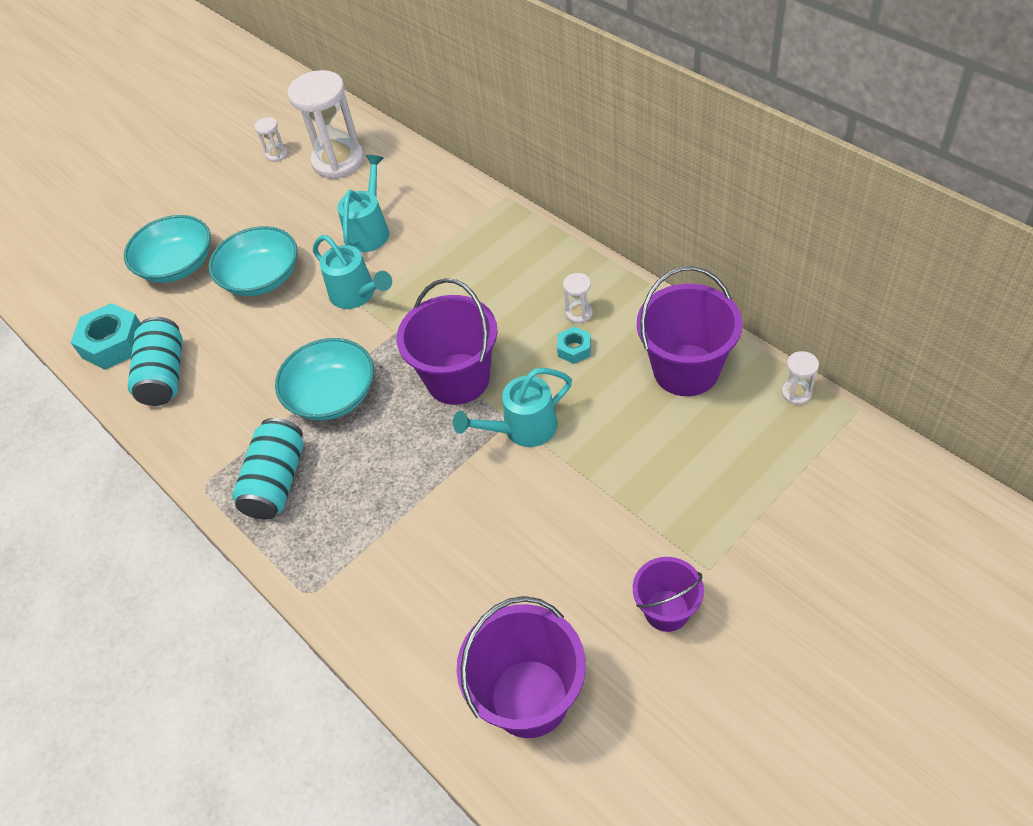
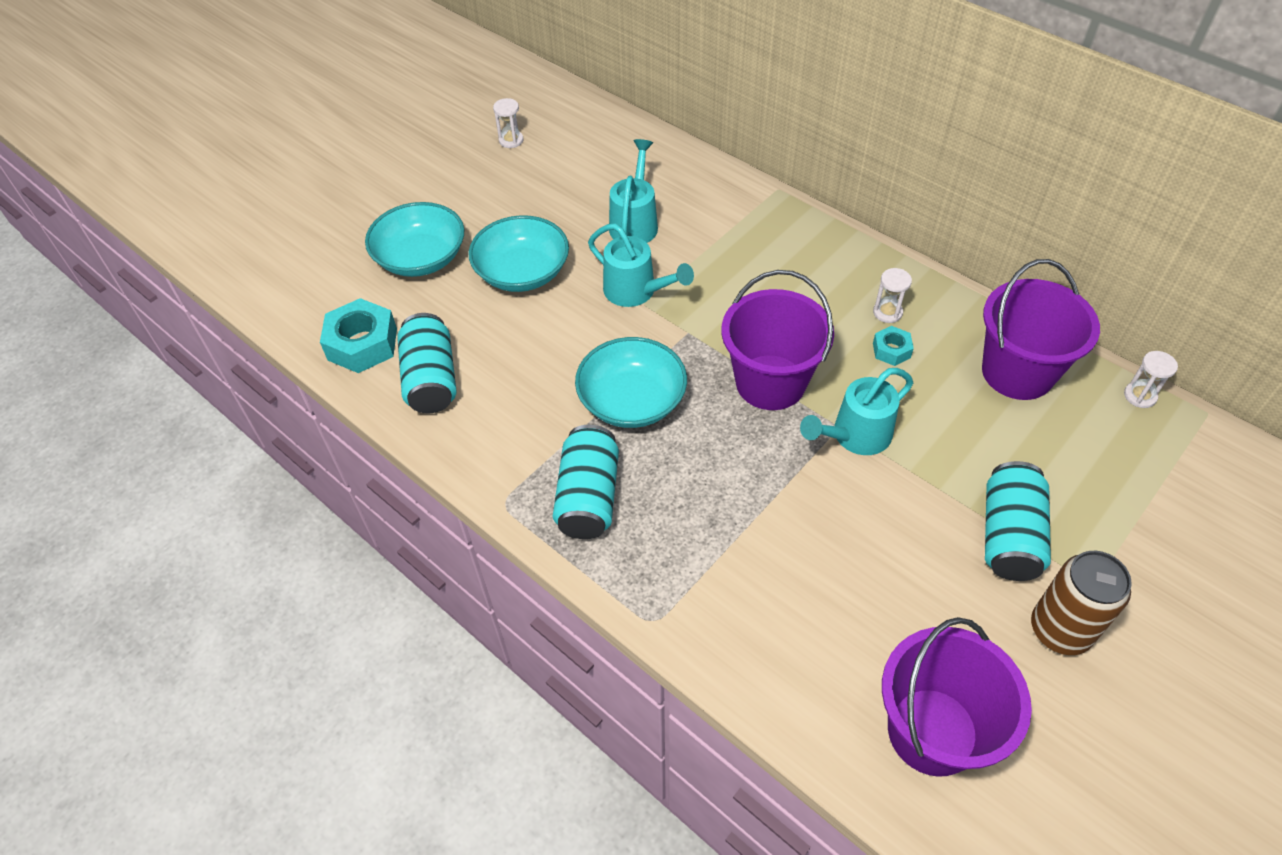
camera: 10 degrees left, 0 degrees up
white hourglass [288,70,364,179] -> none
purple bucket [633,557,704,632] -> brown can [1031,551,1132,655]
none -> turquoise can [985,461,1051,581]

